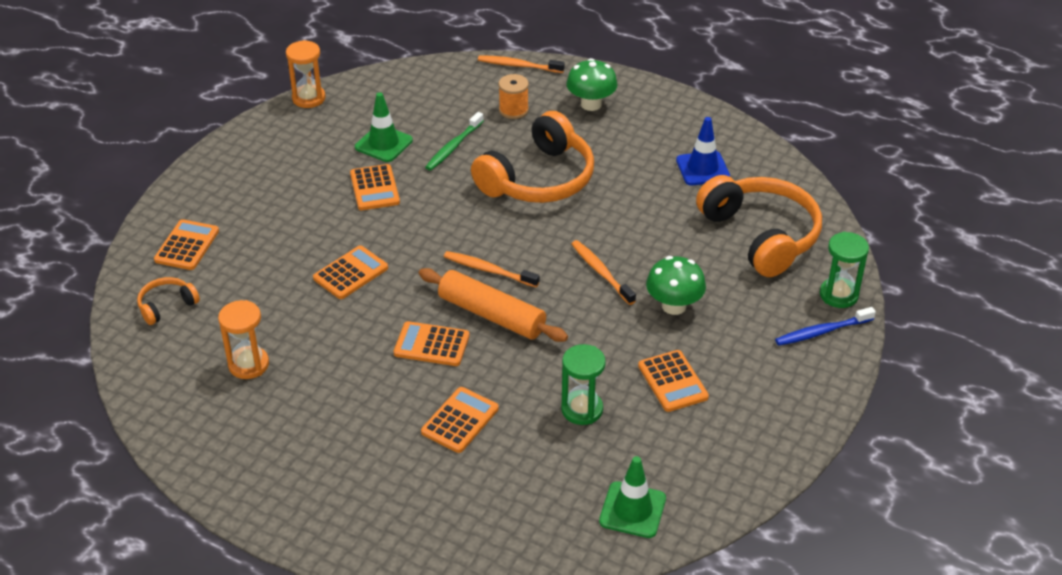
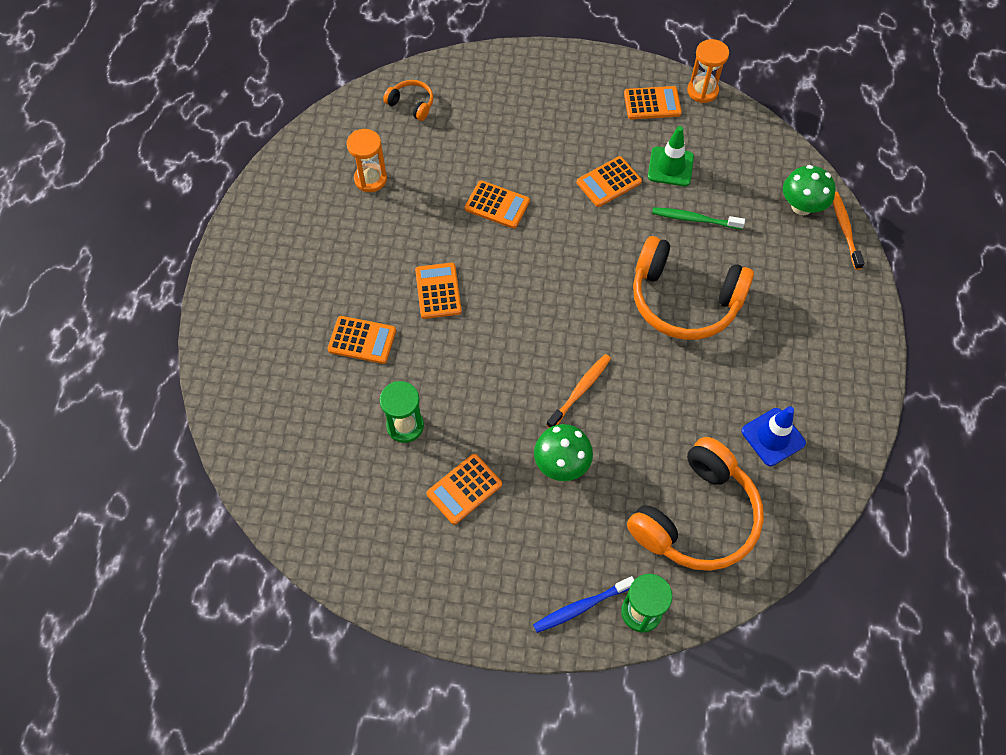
camera: 70 degrees right, 20 degrees up
orange calculator [154,219,219,270] -> orange calculator moved to [624,86,682,120]
orange rolling pin [419,268,568,342] -> none
orange toothbrush [444,251,539,287] -> none
orange spool [499,74,529,119] -> none
green mushroom [566,58,618,111] -> green mushroom moved to [783,165,835,215]
green traffic cone [599,456,666,538] -> none
blue toothbrush [775,307,876,346] -> blue toothbrush turned 75 degrees counterclockwise [533,576,634,633]

